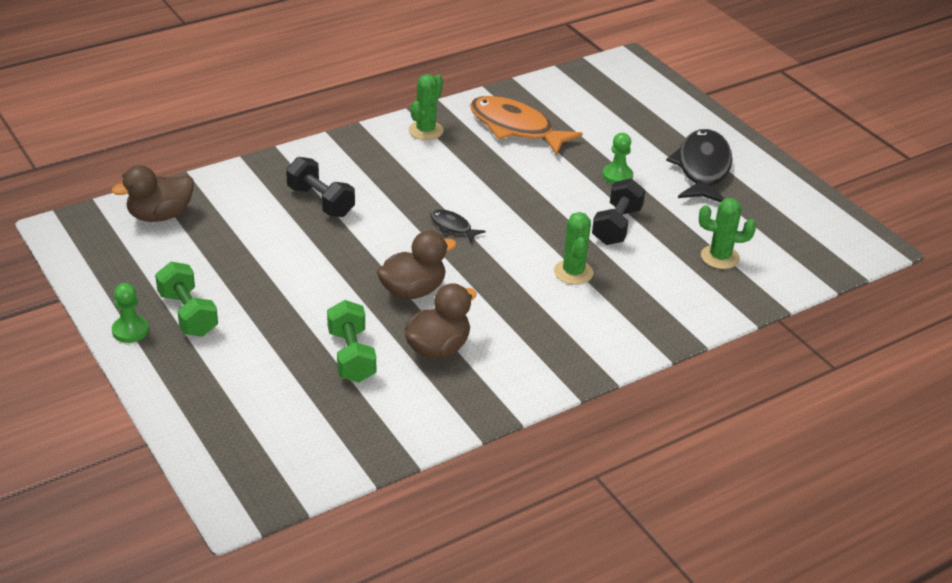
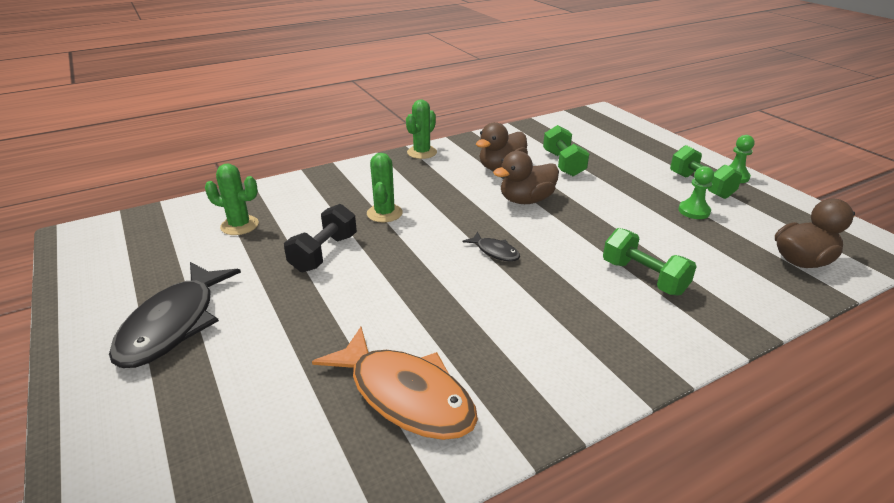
camera: 175 degrees left, 5 degrees down
black dumbbell [286,157,355,217] -> green dumbbell [603,228,697,295]
green cactus [409,74,444,140] -> green cactus moved to [406,100,437,159]
green pawn [602,133,633,184] -> green pawn moved to [678,166,714,219]

